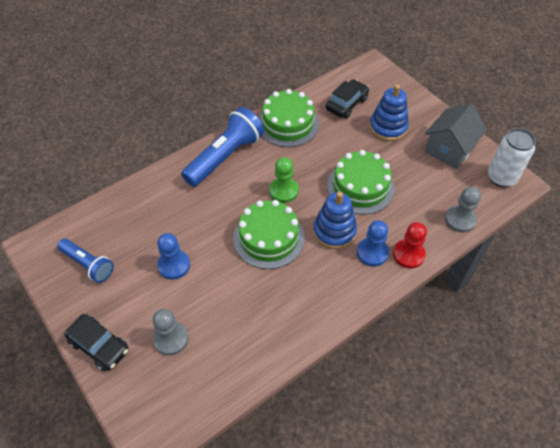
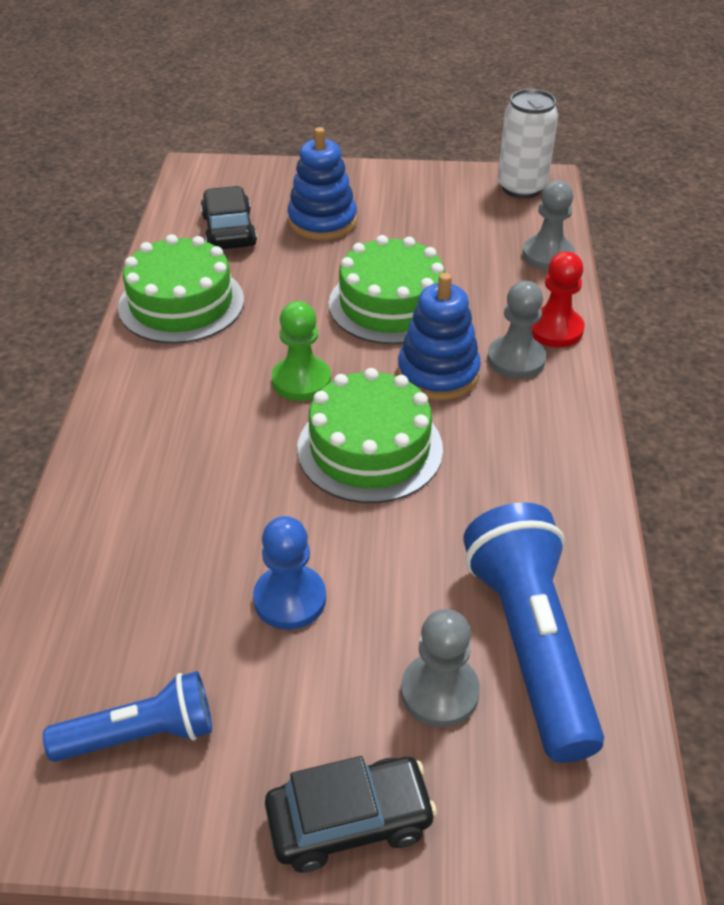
camera: 50 degrees left, 10 degrees down
blue flashlight [181,107,264,187] -> blue flashlight moved to [463,502,604,763]
blue pawn [357,220,389,267] -> grey pawn [487,281,546,379]
grey house [425,104,487,169] -> none

